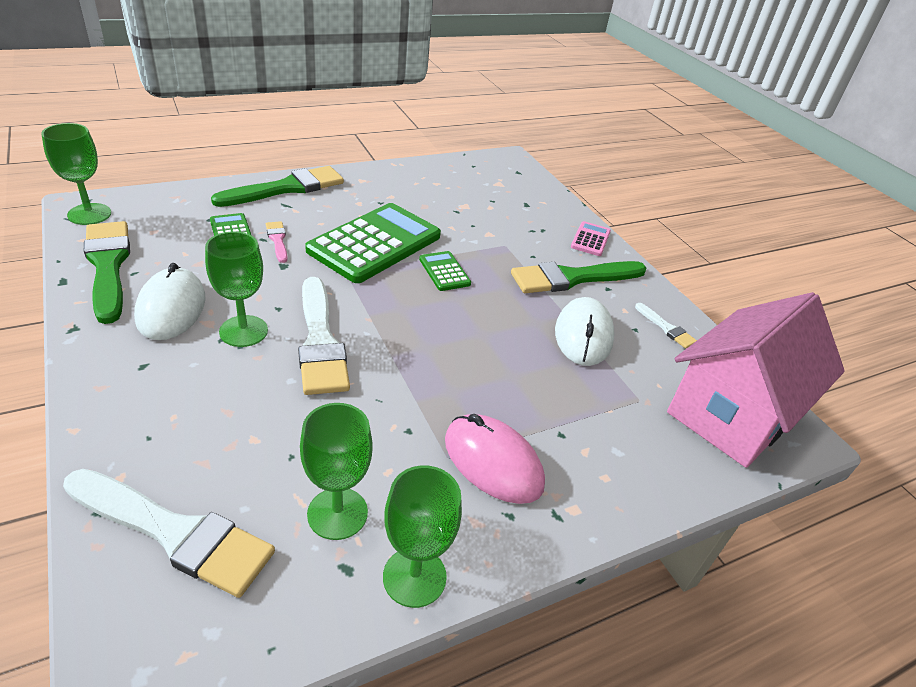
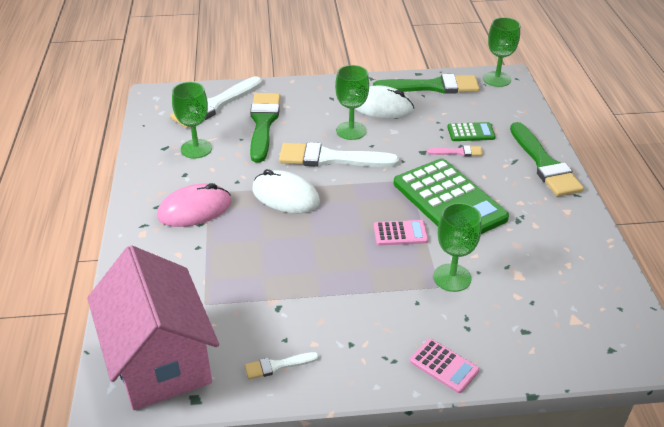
camera: 115 degrees right, 0 degrees up
green goblet [383,465,462,608] -> green goblet moved to [433,203,482,292]
green calculator [419,251,471,291] -> pink calculator [374,220,428,246]
green brush [511,261,646,293] -> green brush moved to [250,93,281,163]
white mouse [555,297,615,366] -> white mouse moved to [252,169,320,213]

